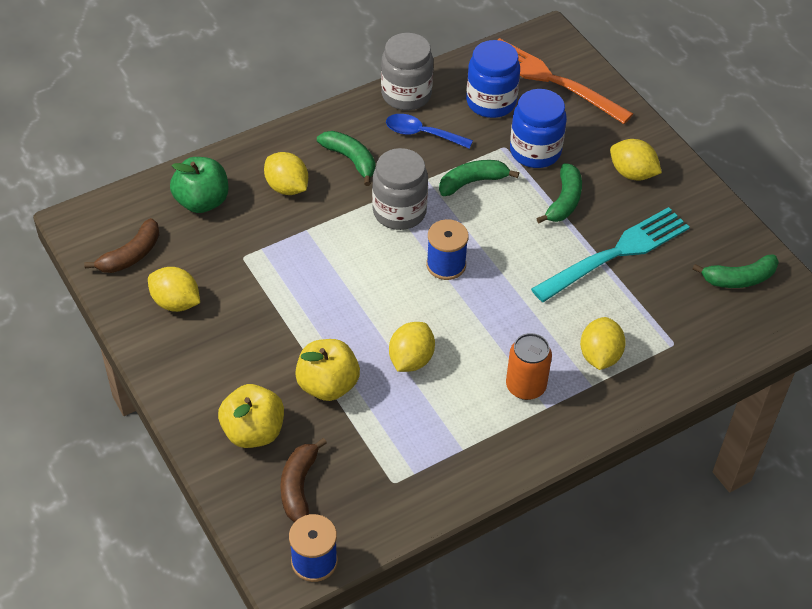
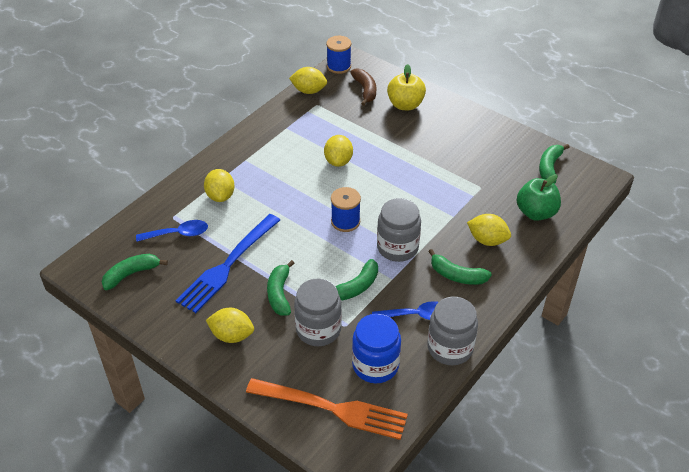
camera: 160 degrees right, 5 degrees down
brown banana [84,218,159,273] -> green banana [539,144,569,184]
yellow lemon [148,267,200,312] -> yellow lemon moved to [289,67,327,94]
yellow apple [295,339,360,401] -> none
orange can [506,333,552,400] -> none
blue jar [510,89,567,168] -> grey jar [294,279,342,346]
turquoise fork [531,207,690,302] -> blue fork [176,214,280,313]
none -> blue spoon [136,220,208,242]

